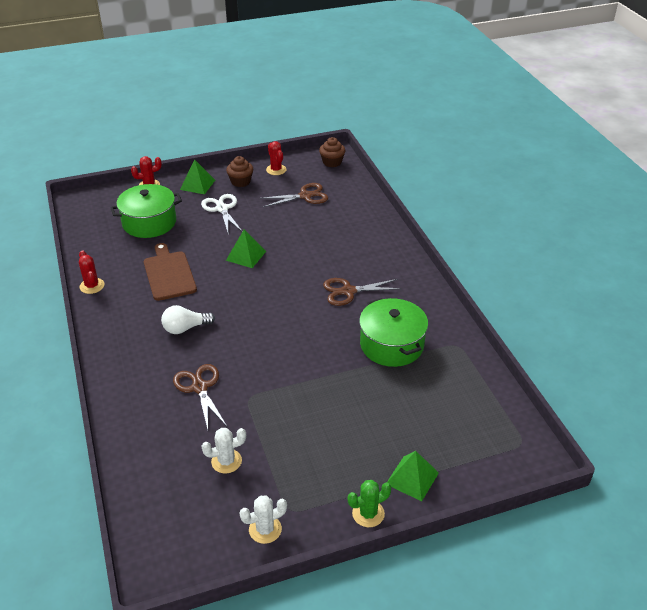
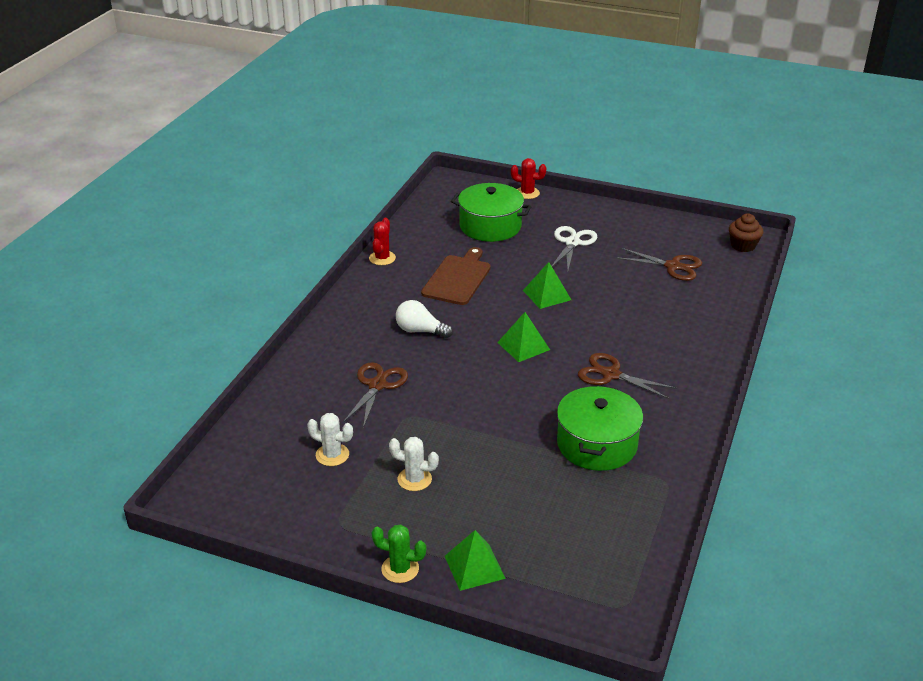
camera: 40 degrees right, 5 degrees down
green pyramid [180,159,215,194] -> green pyramid moved to [497,312,550,362]
brown cupcake [226,156,253,187] -> none
white cactus [239,496,287,544] -> white cactus moved to [389,437,439,491]
red cactus [266,141,287,175] -> none

